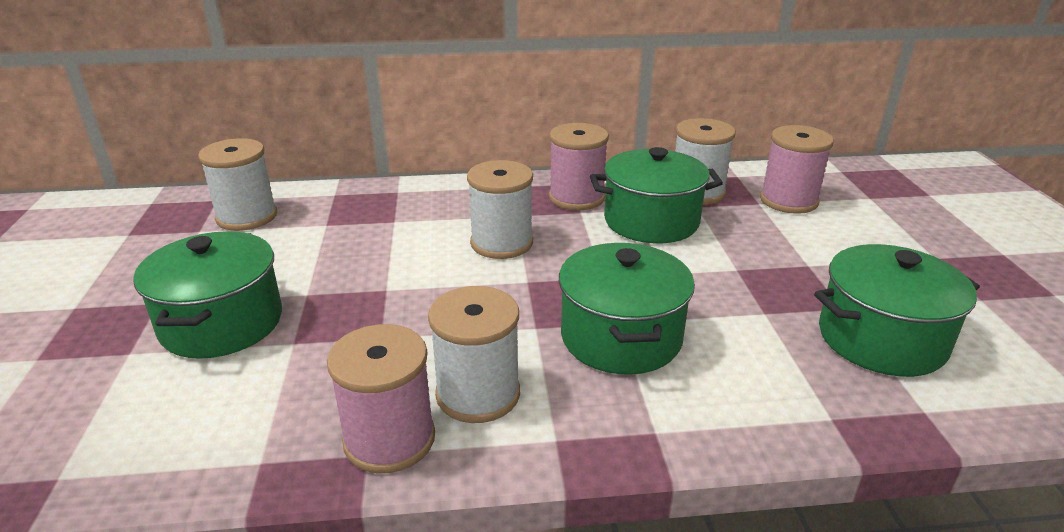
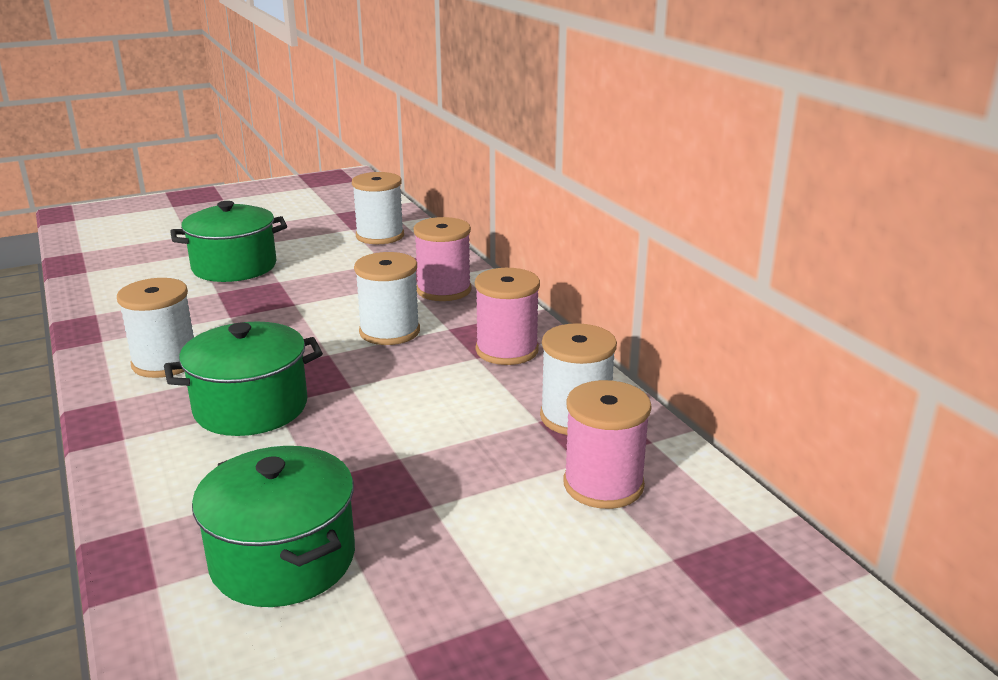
camera: 70 degrees right, 5 degrees down
pink spool [327,324,435,473] -> pink spool moved to [414,217,472,301]
green pot [590,147,723,243] -> none

